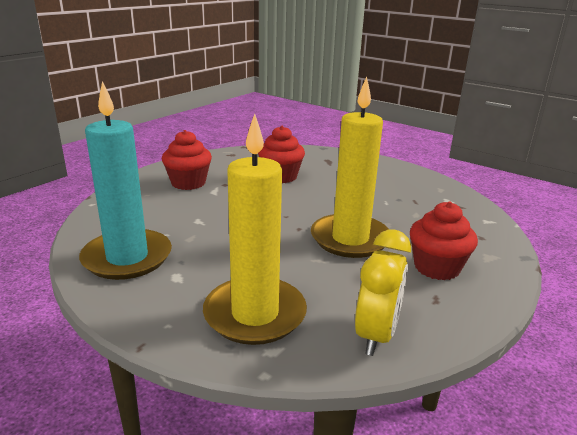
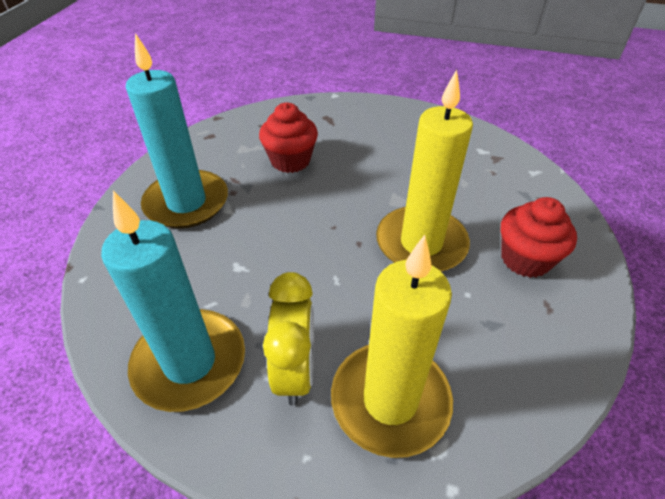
camera: 20 degrees left, 20 degrees up
red cupcake [162,130,212,190] -> turquoise candle [126,33,228,229]
yellow clock [355,229,411,356] -> yellow clock moved to [263,272,314,406]

